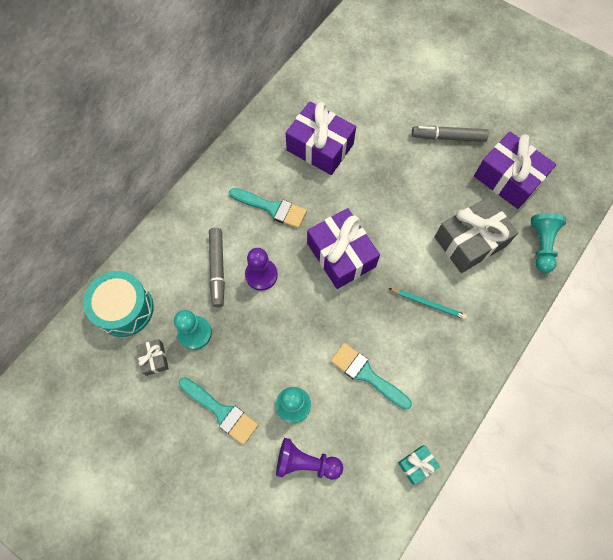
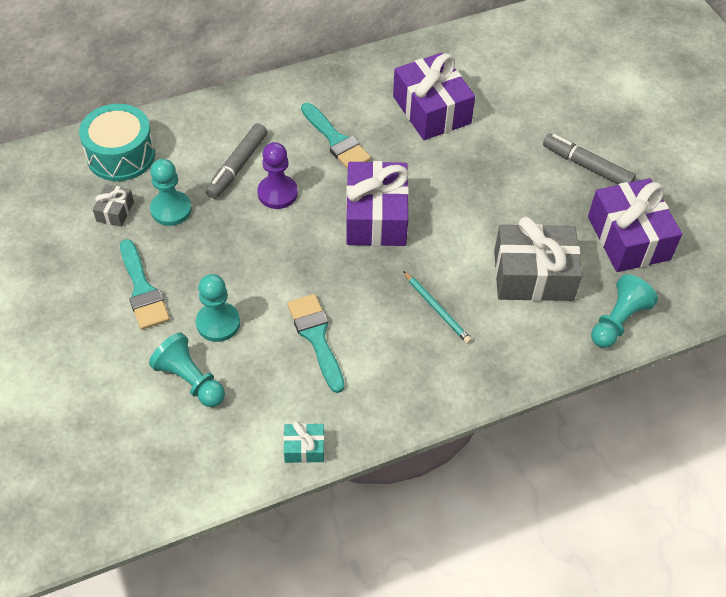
camera: 30 degrees right, 15 degrees down
purple pawn [276,438,343,480] -> turquoise pawn [149,332,225,407]

